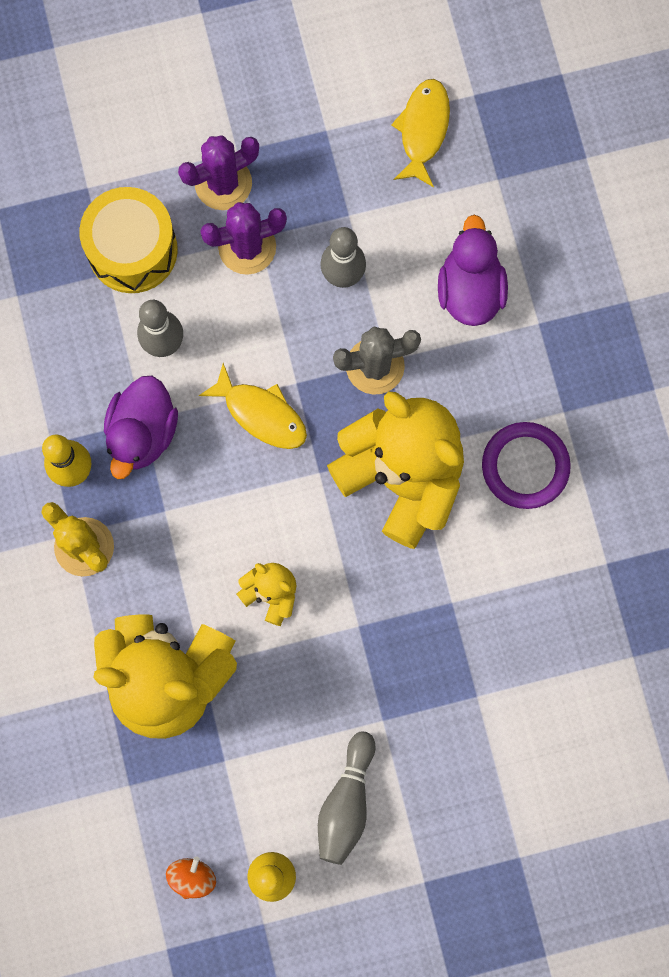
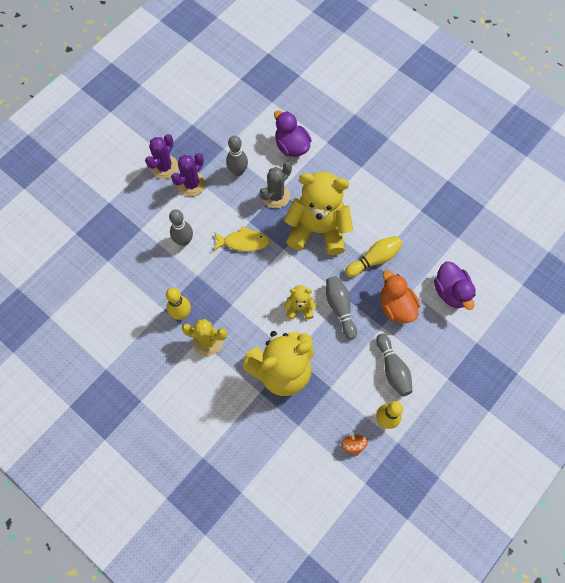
camera: 35 degrees left, 10 degrees down
yellow drum [79,187,178,293] -> none
purple duck [104,376,178,479] -> purple duck moved to [434,262,476,310]
yellow fish [391,79,450,187] -> none
purple ring [482,422,571,509] -> none
none -> grey bowling pin [326,276,357,340]
none -> yellow bowling pin [345,236,403,277]
none -> orange duck [380,270,420,323]

